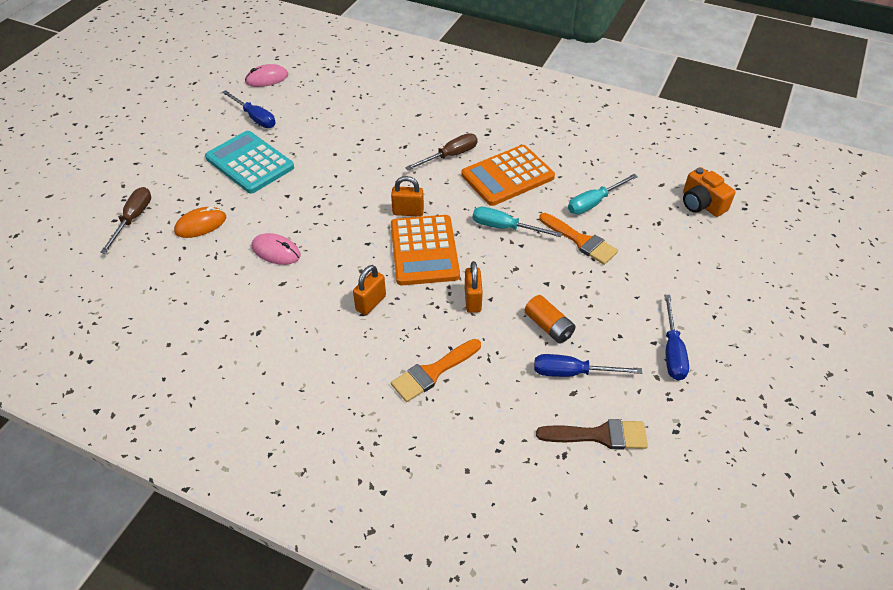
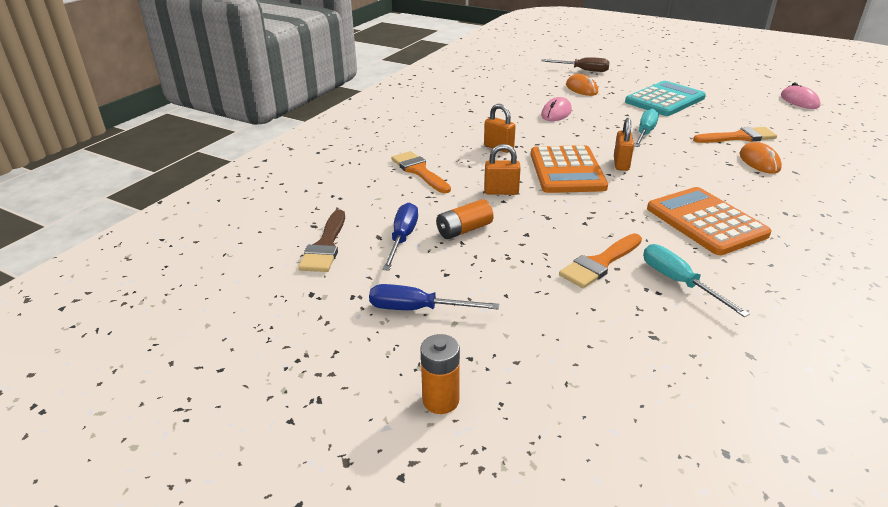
camera: 95 degrees right, 15 degrees down
blue screwdriver [222,90,276,128] -> none
orange calculator [391,215,460,285] -> orange calculator turned 90 degrees counterclockwise [531,145,608,193]
brown screwdriver [405,133,478,170] -> none
turquoise screwdriver [473,207,562,237] -> turquoise screwdriver moved to [634,109,659,147]
orange camera [683,167,736,217] -> none
none -> orange battery [420,334,460,414]
none -> orange brush [693,127,777,143]
none -> orange mouse [740,142,782,174]

